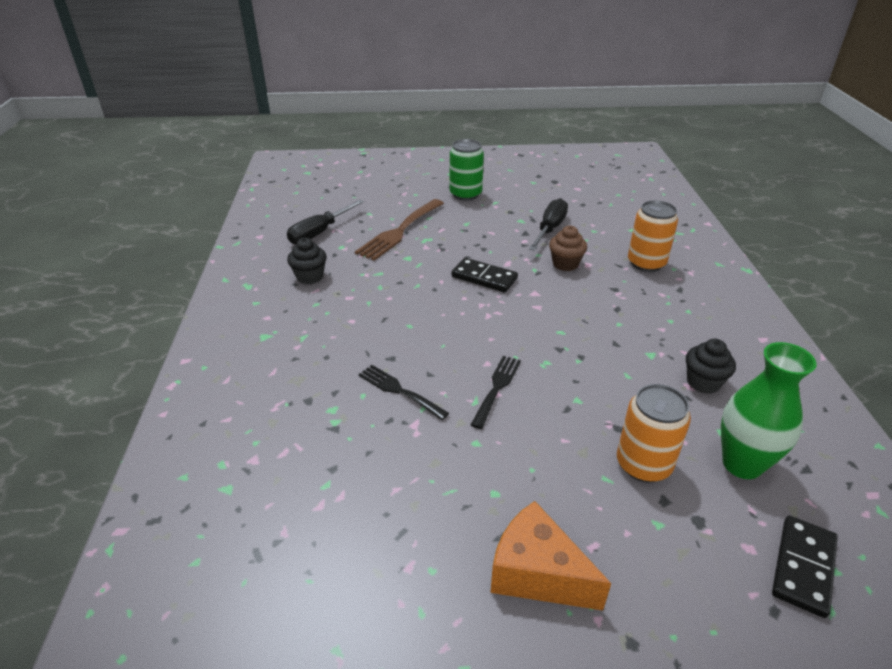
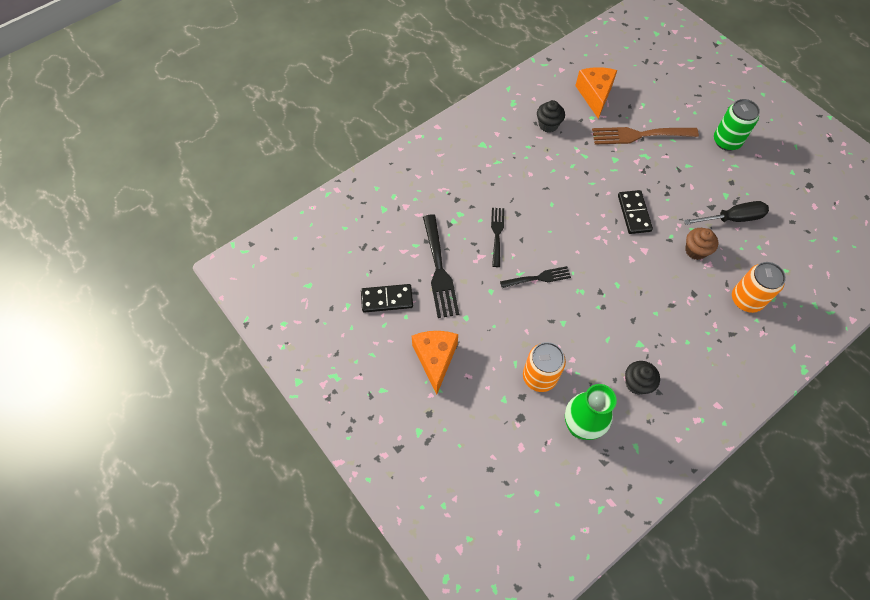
camera: 55 degrees right, 25 degrees up
black screwdriver [287,200,364,244] -> orange cheese [575,67,617,119]
black domino [772,516,838,618] -> black domino moved to [361,284,413,313]
none -> black fork [423,215,459,318]

